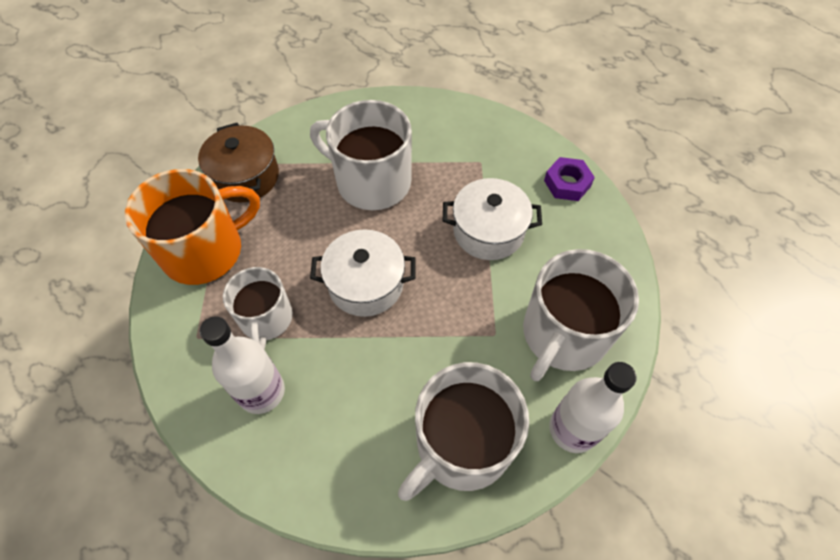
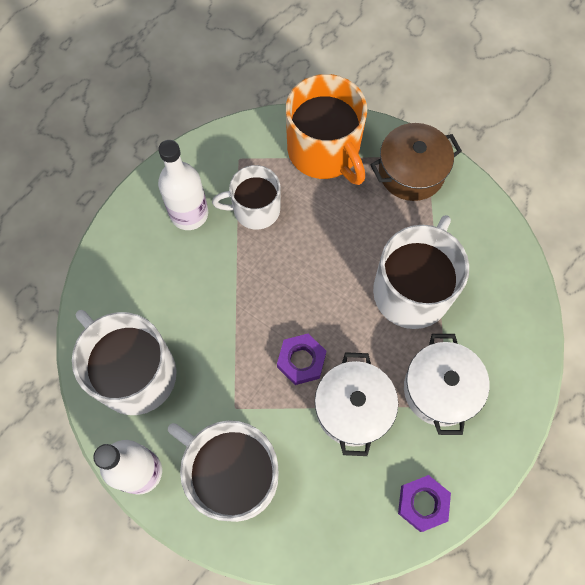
camera: 90 degrees right, 10 degrees up
white pot [310,229,416,317] -> white pot moved to [404,334,489,435]
none -> purple nut [277,334,326,385]

